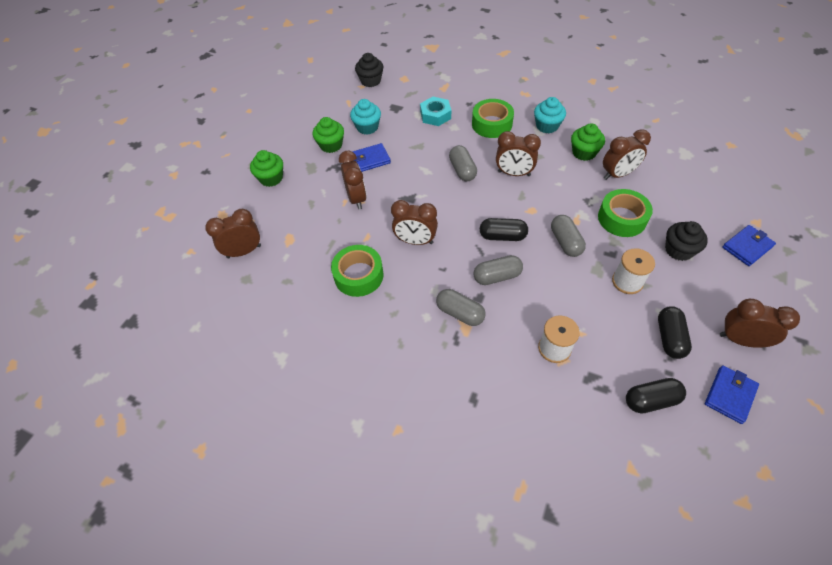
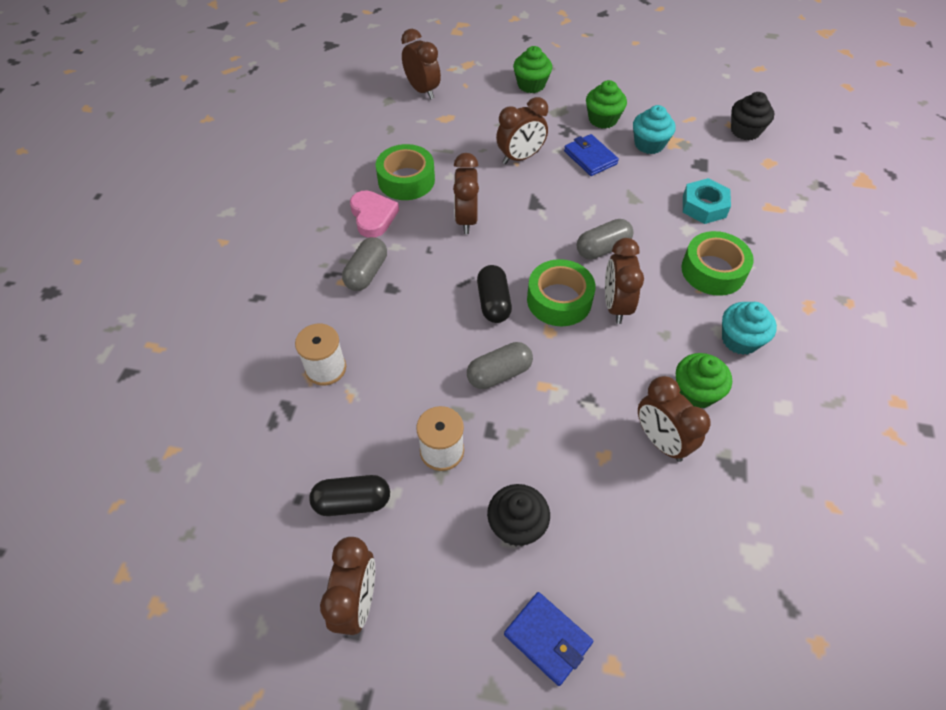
camera: 75 degrees right, 0 degrees up
grey capsule [473,255,523,285] -> none
green tape [598,189,653,237] -> green tape moved to [527,259,595,326]
black capsule [626,378,686,413] -> none
blue wallet [705,365,759,424] -> none
none -> pink heart [350,190,399,238]

